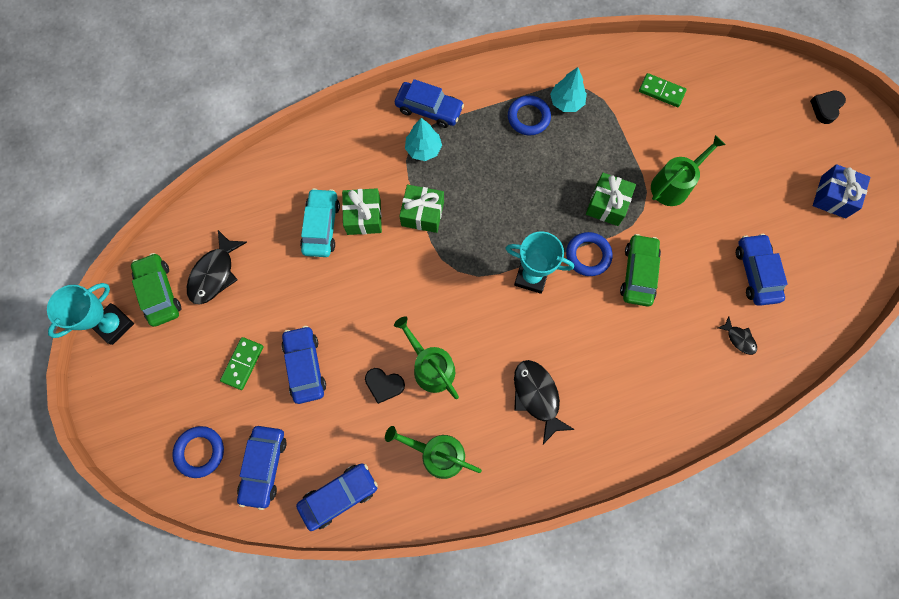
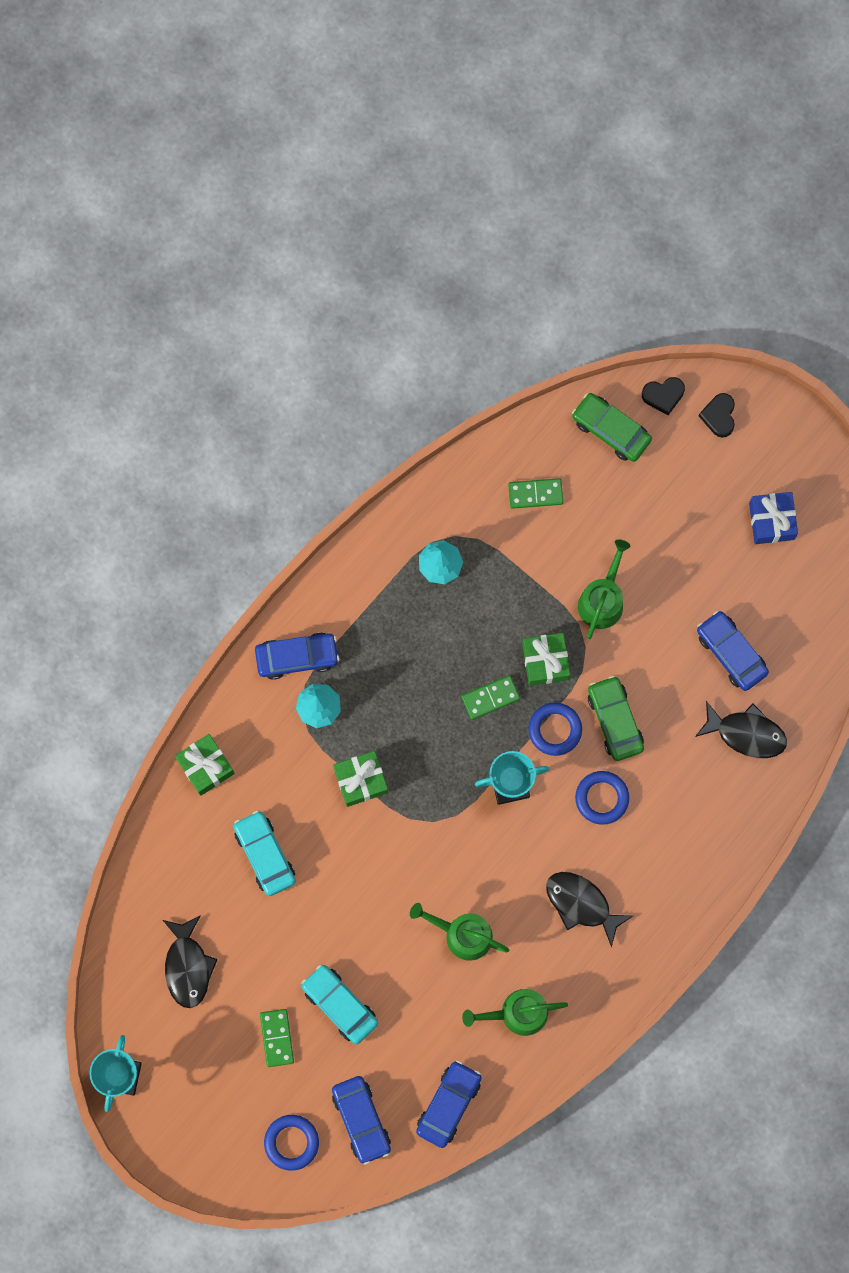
camera: 30 degrees left, 5 degrees up
green car [131,253,181,327] -> green car moved to [572,393,652,462]
blue car [282,326,326,404] -> turquoise car [301,965,378,1044]
green gift [342,188,382,235] -> green gift moved to [175,734,235,796]
black heart [365,368,405,404] -> black heart moved to [642,377,685,415]
blue ring [508,96,551,136] -> blue ring moved to [575,771,629,825]
black fish [717,316,757,355] -> black fish [695,701,787,758], size x1.87
none -> green domino [461,675,520,720]

